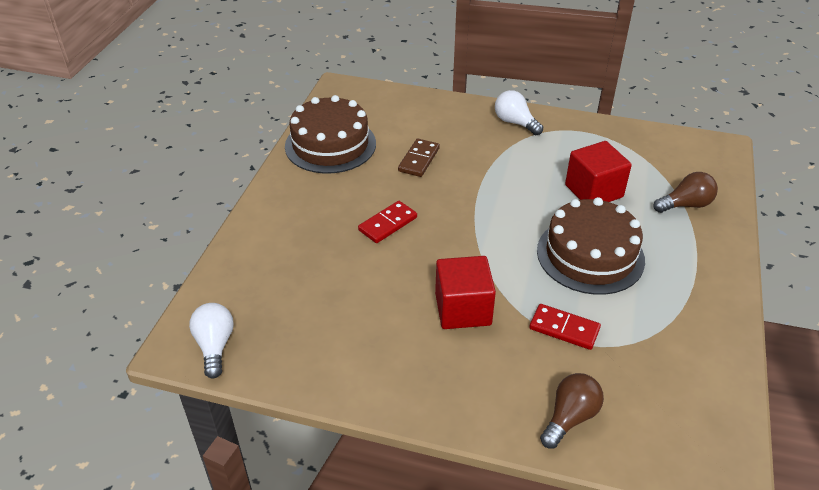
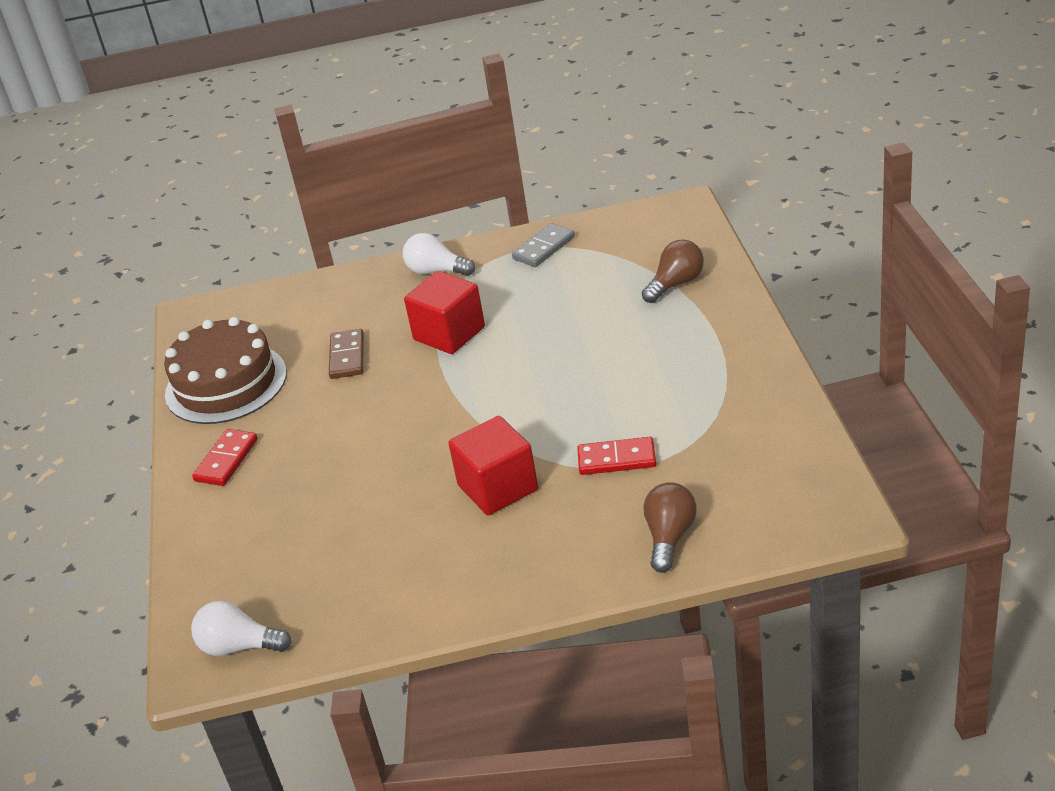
camera: 20 degrees left, 5 degrees down
white light bulb [189,303,234,378] -> white light bulb turned 45 degrees counterclockwise [191,601,291,656]
red domino [358,201,417,243] -> red domino moved to [192,429,258,486]
brown cake [537,197,645,295] -> none
red cube [565,141,632,202] -> red cube moved to [404,271,485,354]
none -> grey domino [512,223,575,267]

